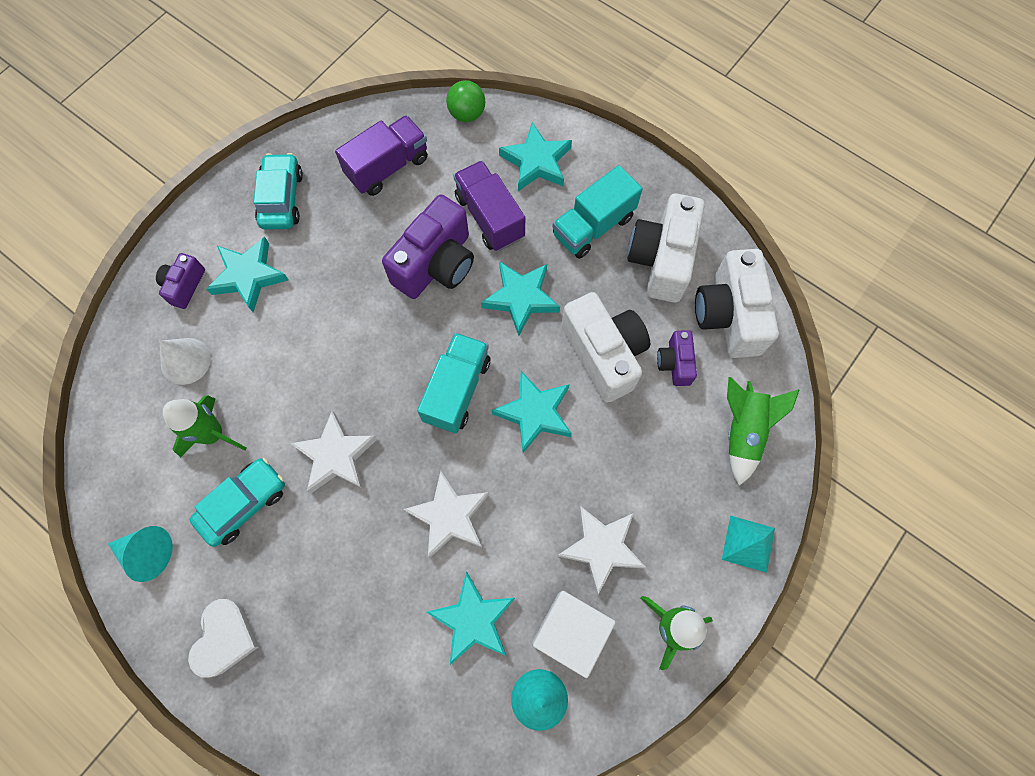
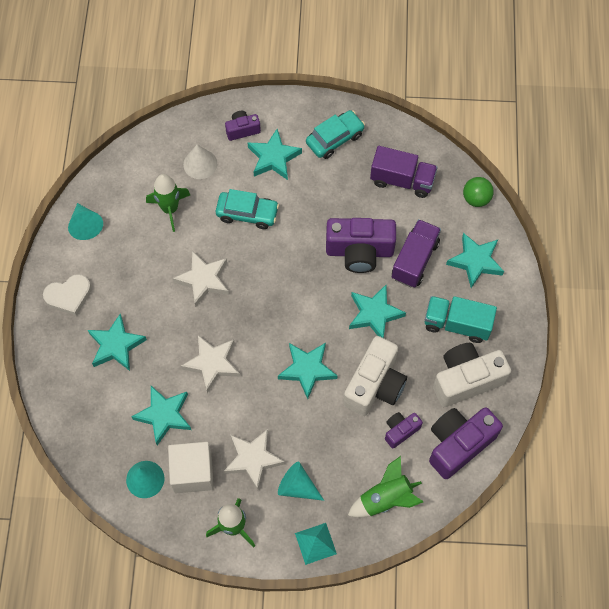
camera: 55 degrees right, 5 degrees down
turquoise car [190,458,285,547] -> turquoise car moved to [216,189,279,229]
turquoise truck [417,333,491,433] -> none
white camera [695,249,779,358] -> purple camera [429,407,503,479]
none -> turquoise star [88,314,147,371]
none -> turquoise cone [278,462,324,501]

